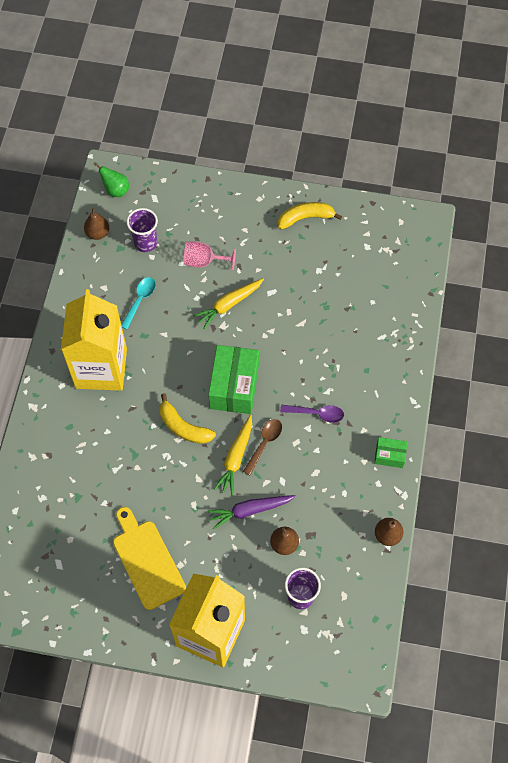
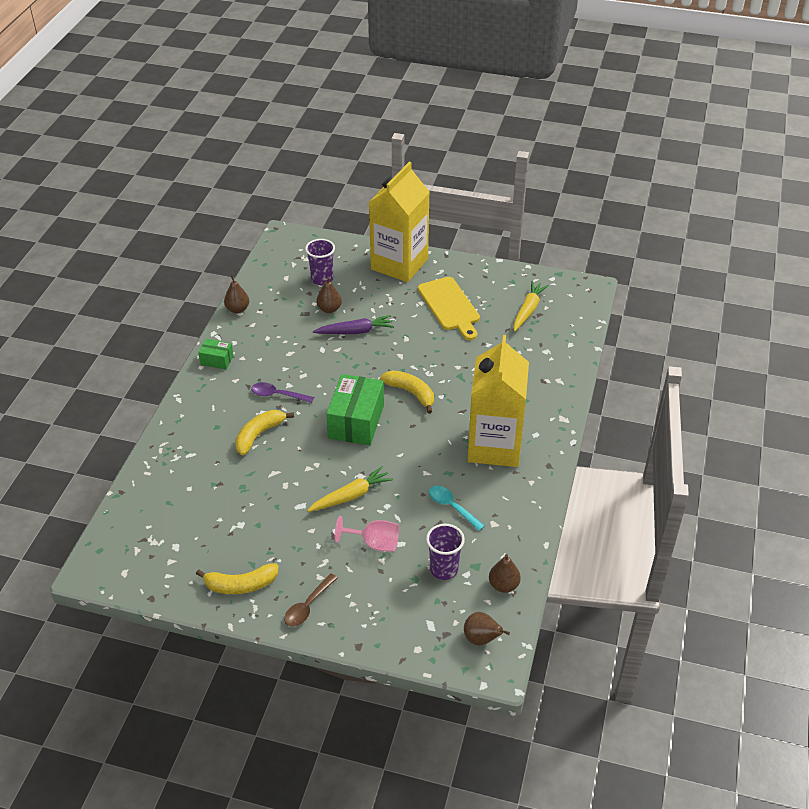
camera: 175 degrees left, 20 degrees down
green pear [94,163,129,197] -> brown pear [464,612,510,645]
turquoise spoon [121,277,156,329] -> turquoise spoon turned 105 degrees clockwise [429,486,485,531]
yellow carrot [214,415,252,495] -> yellow carrot moved to [513,281,549,332]
brown spoon [243,419,282,475] -> brown spoon moved to [284,573,338,626]
none -> yellow banana [235,410,294,455]

